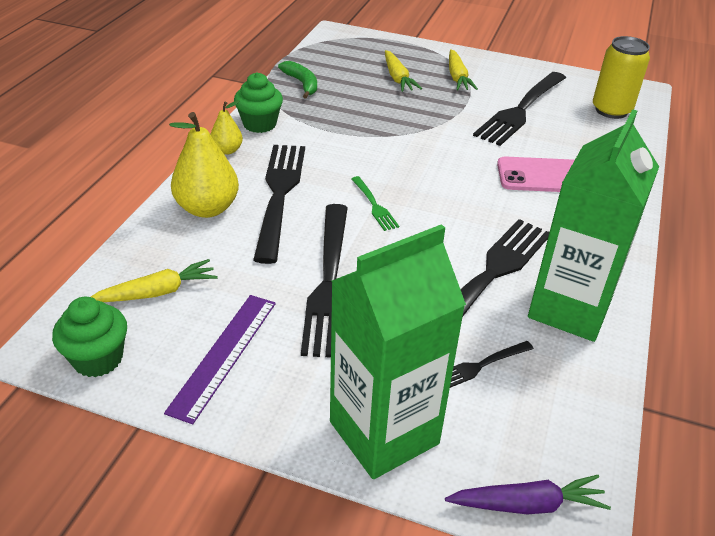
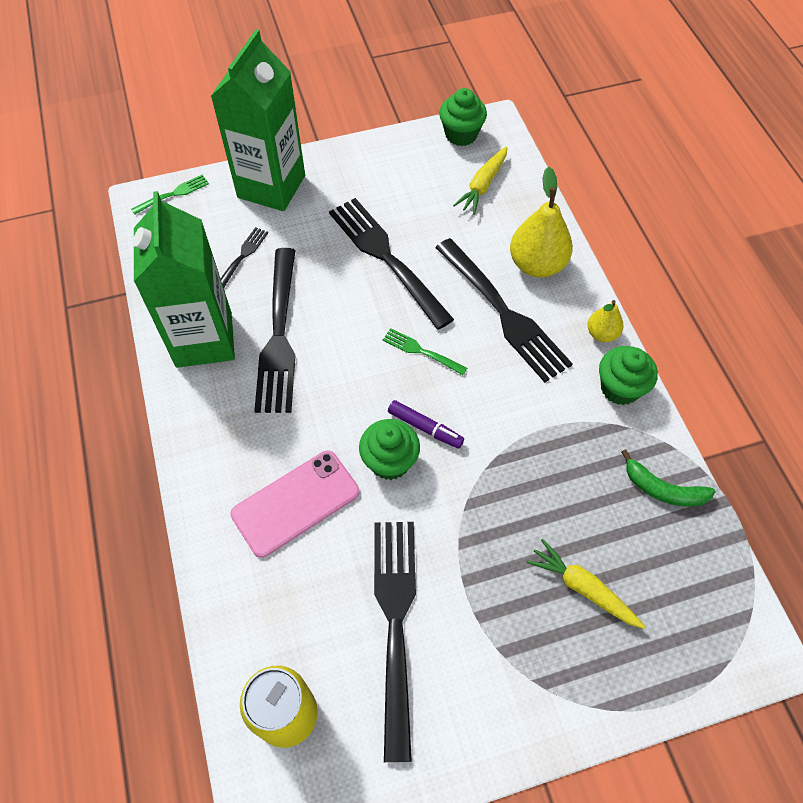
camera: 145 degrees right, 20 degrees up
purple ruler [164,295,276,424] -> none
purple carrot [445,475,611,514] -> green fork [131,175,209,215]
yellow carrot [449,49,478,90] -> none
none -> green cupcake [359,419,420,480]
none -> purple marker [388,400,464,449]

